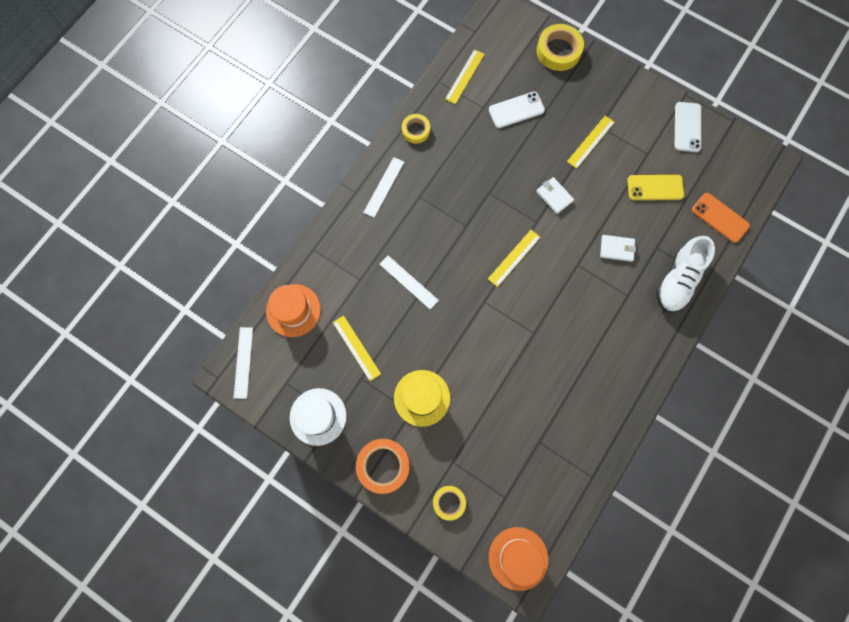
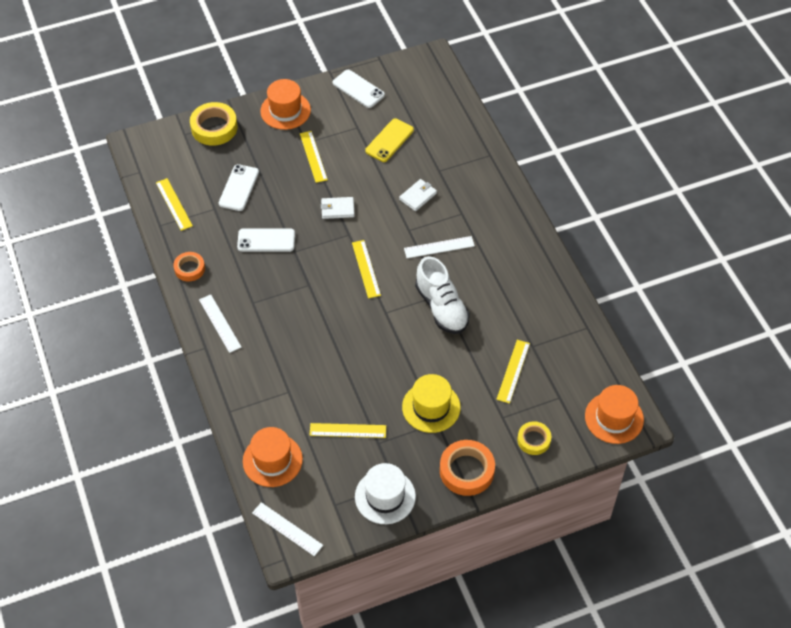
camera: 55 degrees left, 20 degrees down
white ruler [380,256,439,310] -> white ruler moved to [404,236,475,258]
yellow tape [402,114,430,144] -> orange tape [173,252,205,282]
white shoe [656,236,715,313] -> white shoe moved to [415,256,470,334]
orange phone [692,193,750,243] -> none
none -> white phone [237,228,295,252]
none -> orange hat [260,79,311,130]
none -> yellow ruler [496,340,530,404]

